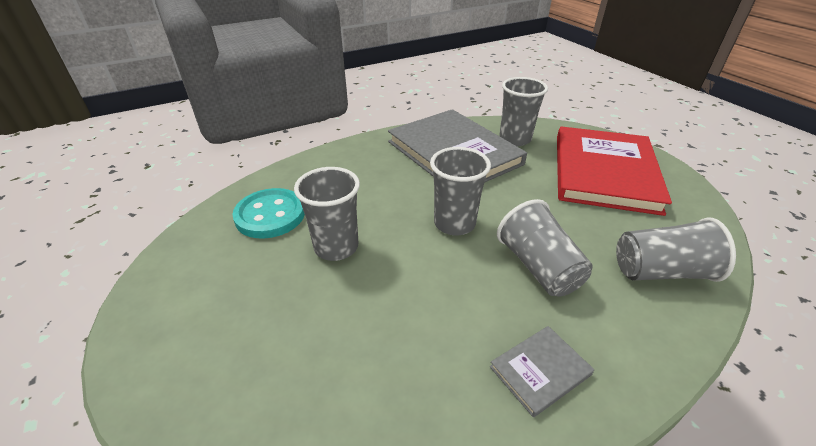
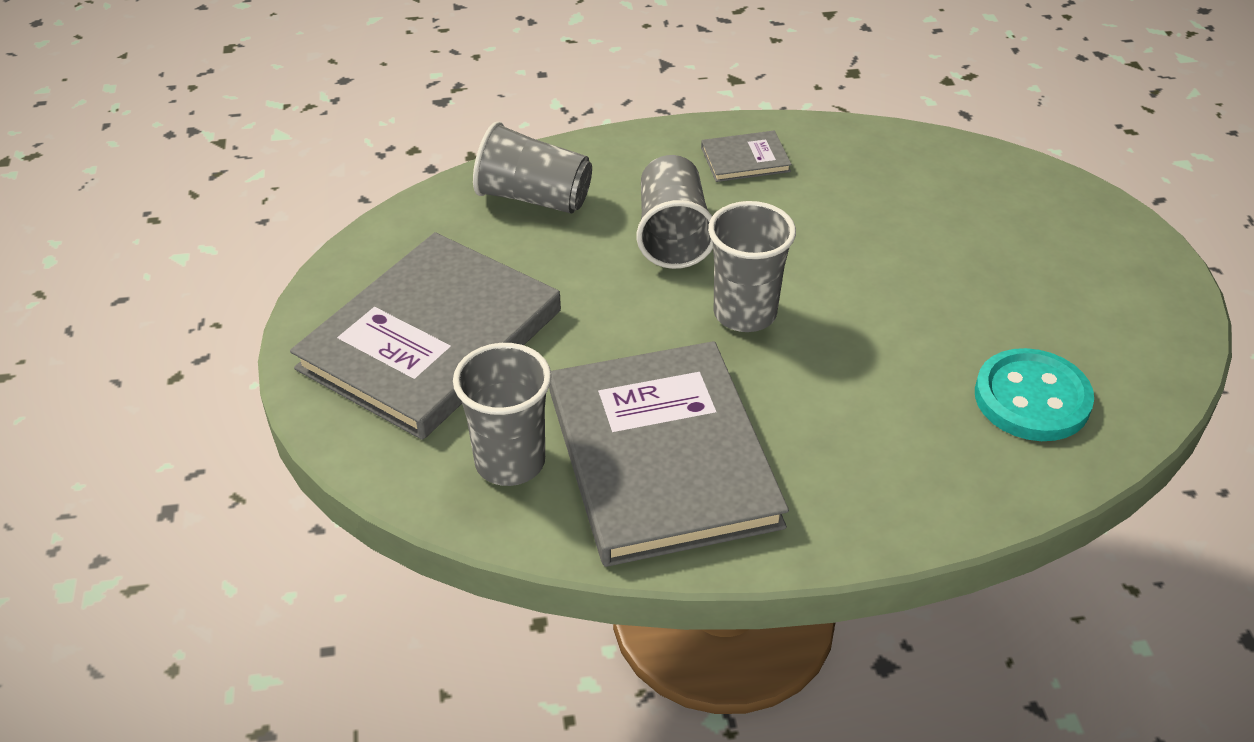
camera: 160 degrees left, 5 degrees up
grey cup [294,167,360,261] -> none
red book [557,126,672,216] -> grey book [290,232,561,440]

